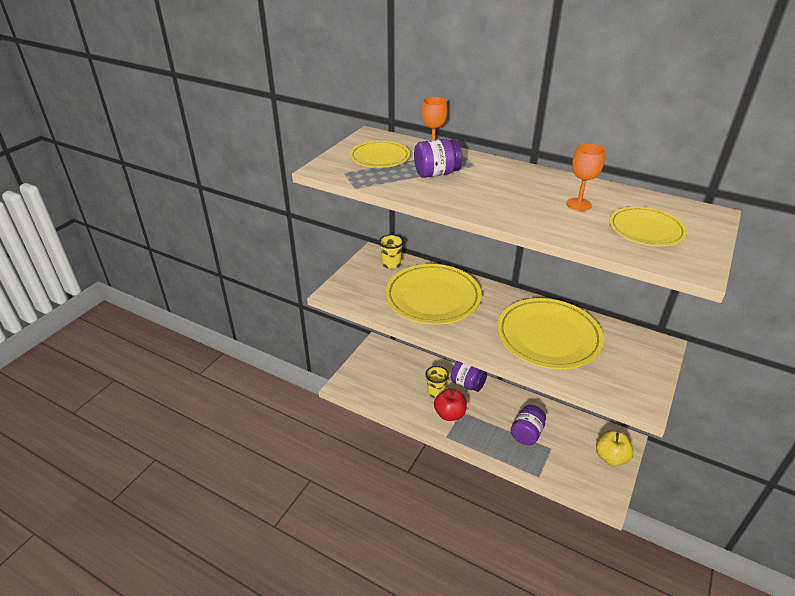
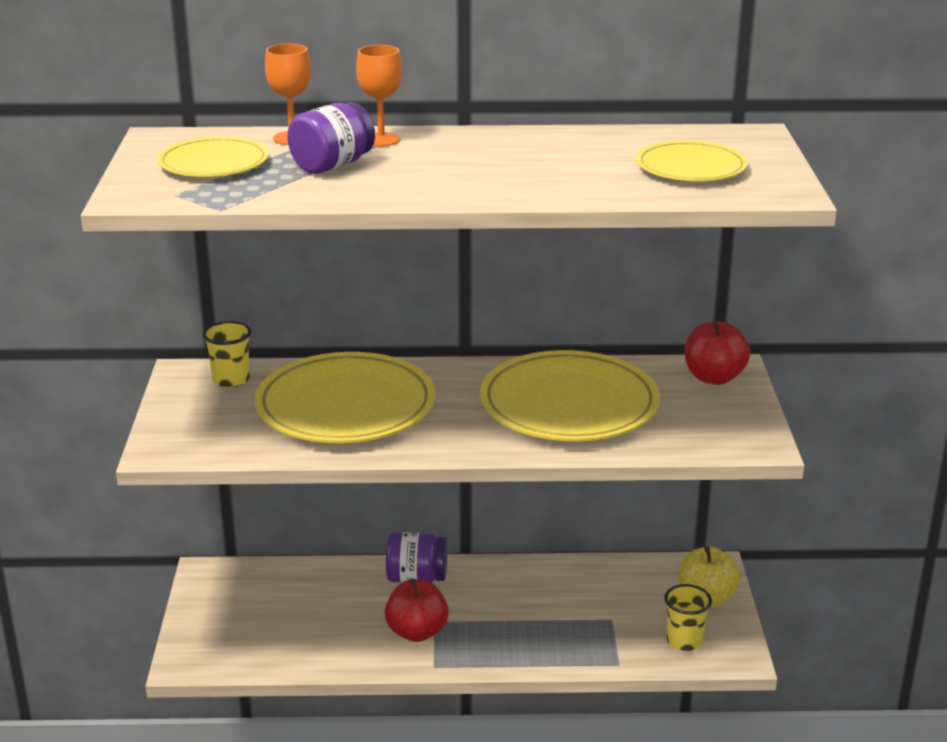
camera: 30 degrees left, 10 degrees down
yellow cup [425,366,449,398] -> yellow cup moved to [664,584,712,651]
purple jar [511,405,546,445] -> none
orange goblet [566,143,605,211] -> orange goblet moved to [356,45,402,147]
none -> red apple [685,320,750,385]

